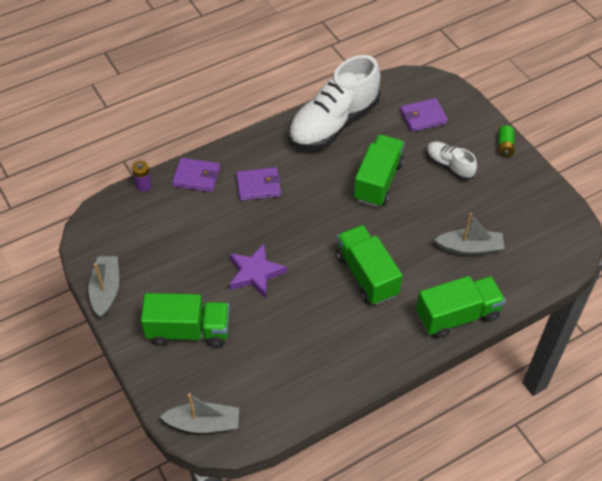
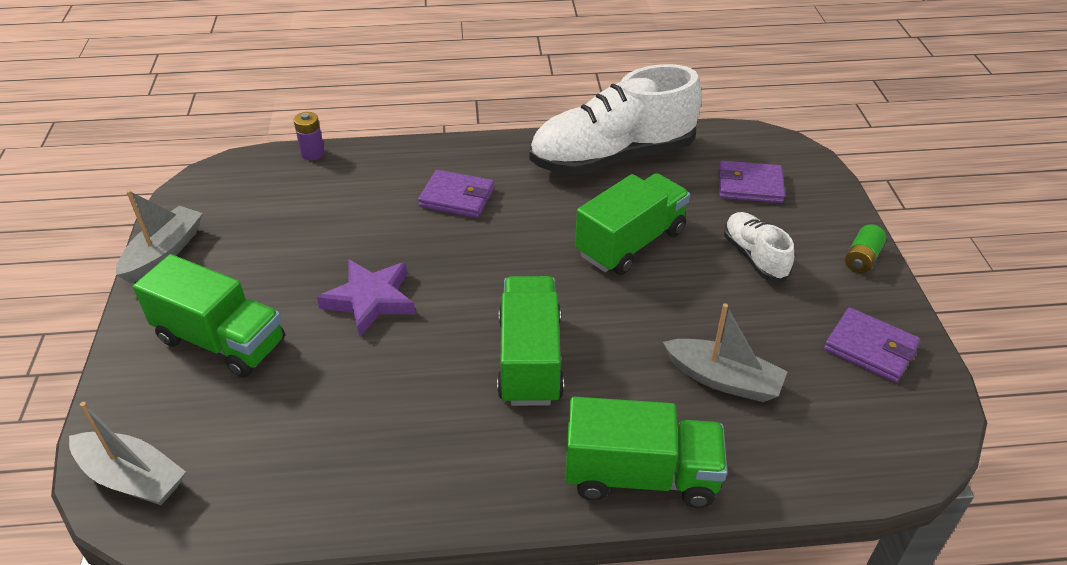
camera: 25 degrees right, 10 degrees down
purple wallet [172,158,220,192] -> purple wallet moved to [824,307,920,383]

